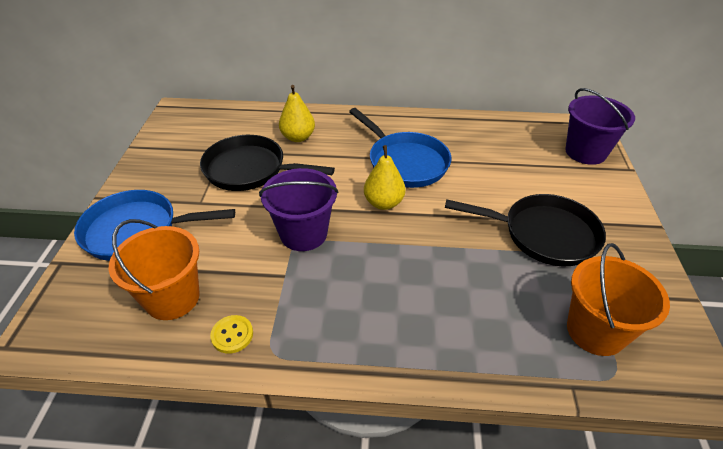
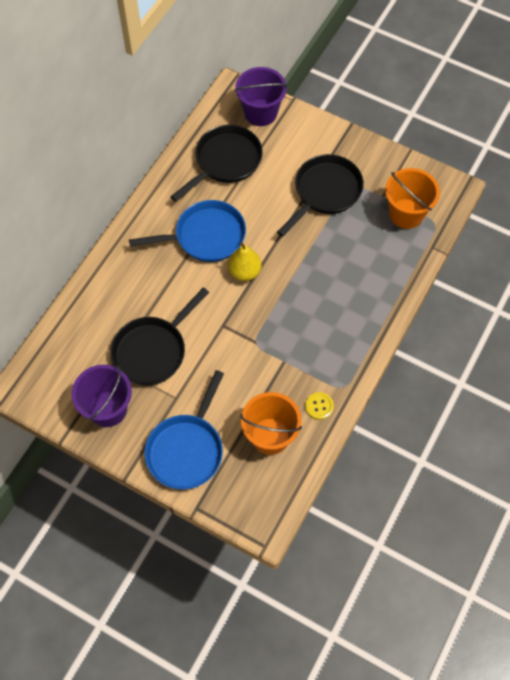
camera: 65 degrees left, 20 degrees up
purple bucket [259,168,338,251] -> purple bucket moved to [72,365,132,427]
yellow pear [279,85,315,142] -> none
none -> black pan [170,125,263,202]

